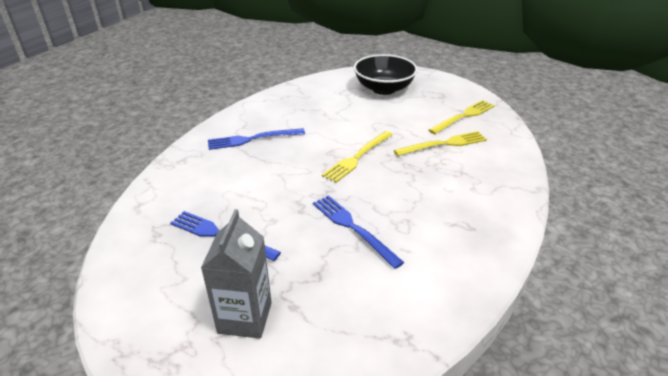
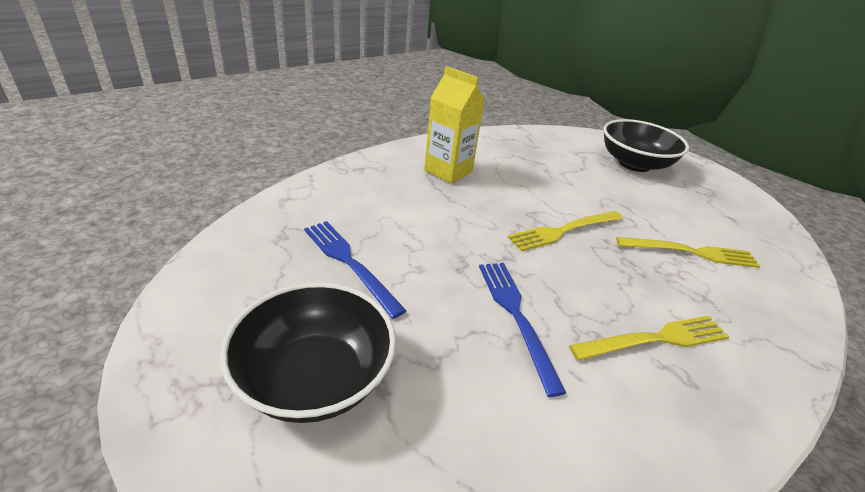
camera: 20 degrees right, 0 degrees up
grey carton [201,209,272,339] -> black bowl [220,282,396,423]
blue fork [208,128,305,150] -> yellow carton [424,66,485,184]
yellow fork [429,100,495,134] -> yellow fork moved to [569,316,730,361]

